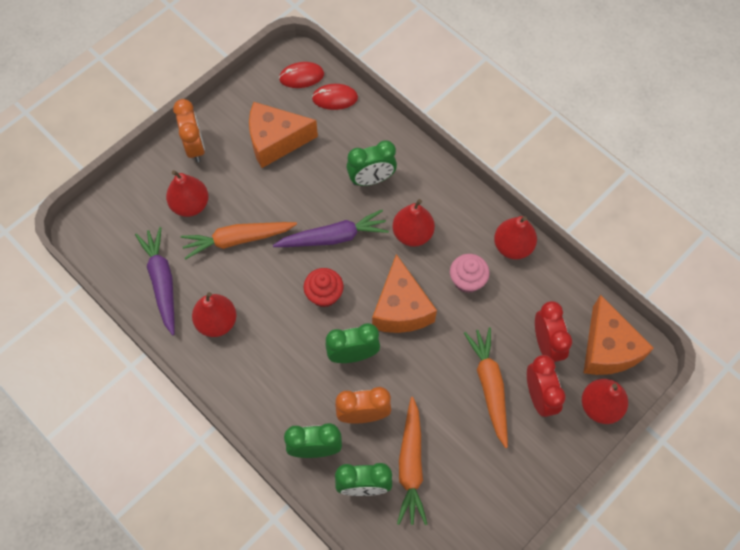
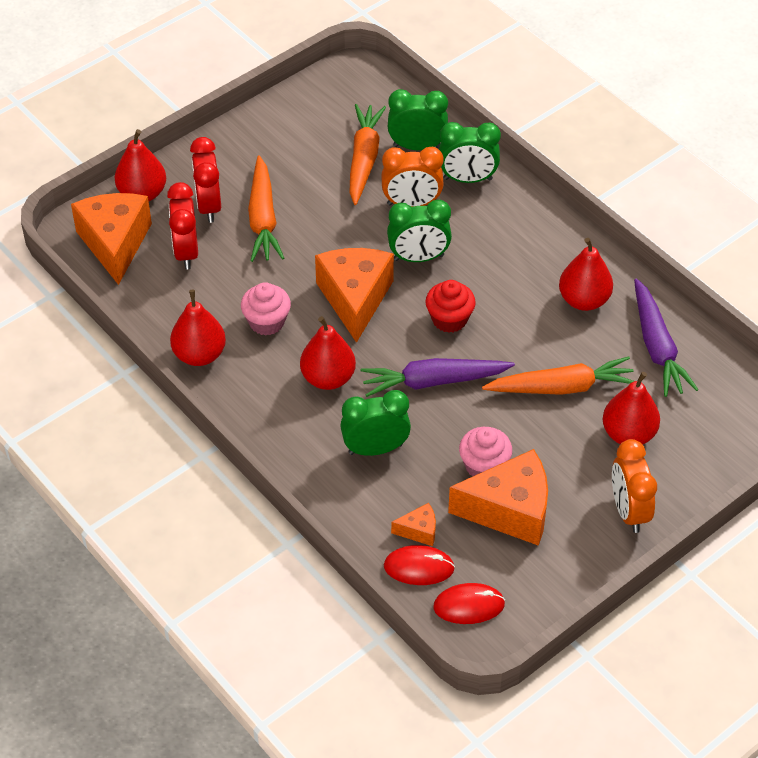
camera: 175 degrees left, 15 degrees down
none -> orange cheese [391,503,436,546]
none -> pink cupcake [459,427,512,477]

